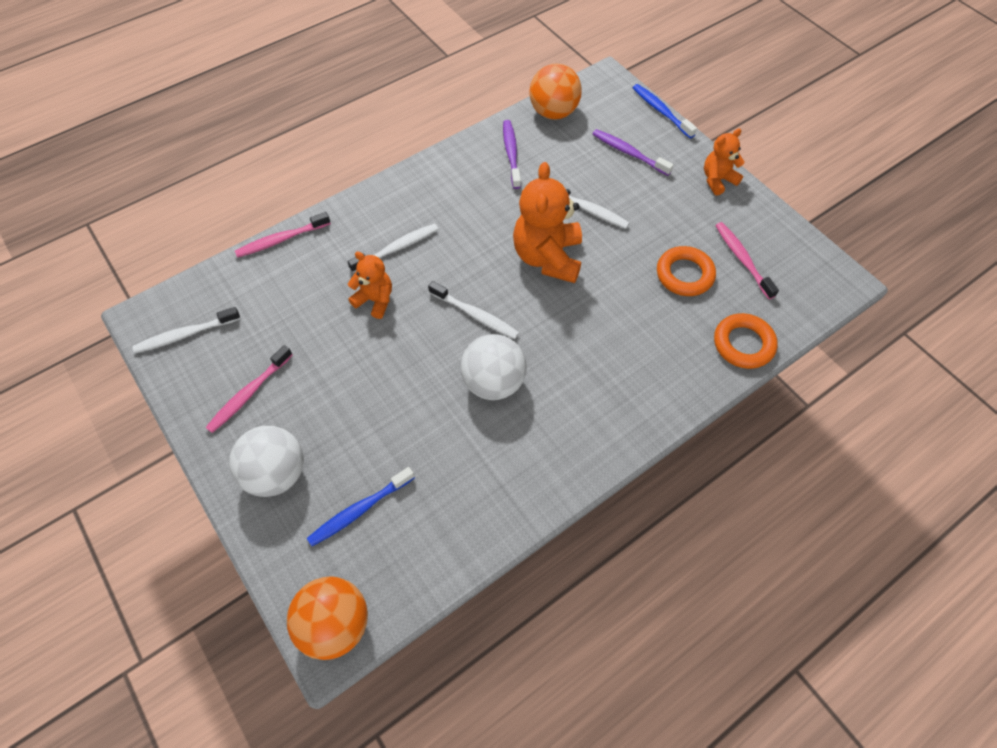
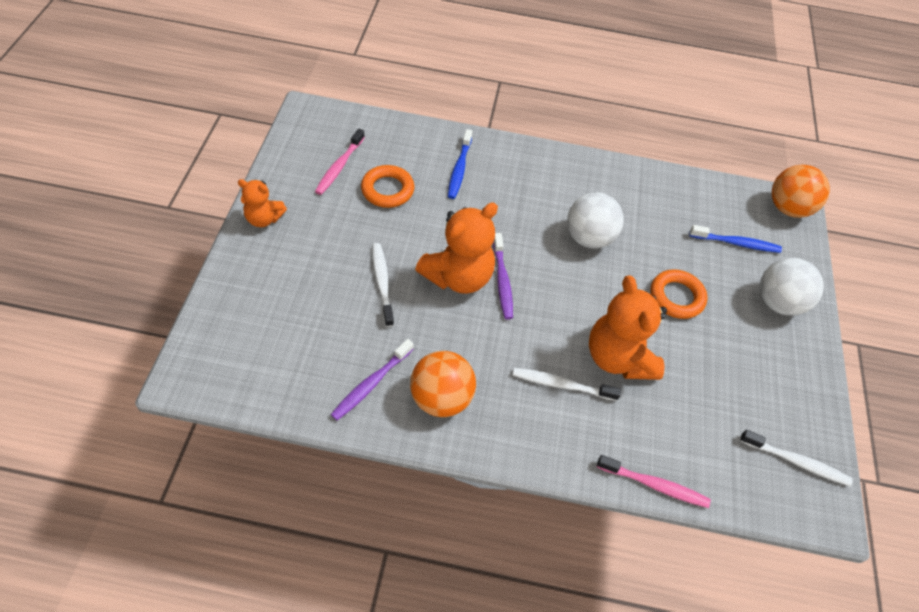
camera: 140 degrees left, 5 degrees down
pink toothbrush [205,345,293,433] -> none
orange teddy bear [348,251,392,319] -> orange teddy bear [589,275,667,380], size x1.77
white toothbrush [428,281,519,339] -> none
orange ball [529,64,582,120] -> orange ball moved to [410,351,476,417]
purple toothbrush [593,129,674,176] -> purple toothbrush moved to [493,233,513,320]
blue toothbrush [633,84,697,138] -> blue toothbrush moved to [448,129,473,199]
orange ring [714,313,778,369] -> orange ring moved to [650,269,707,319]

